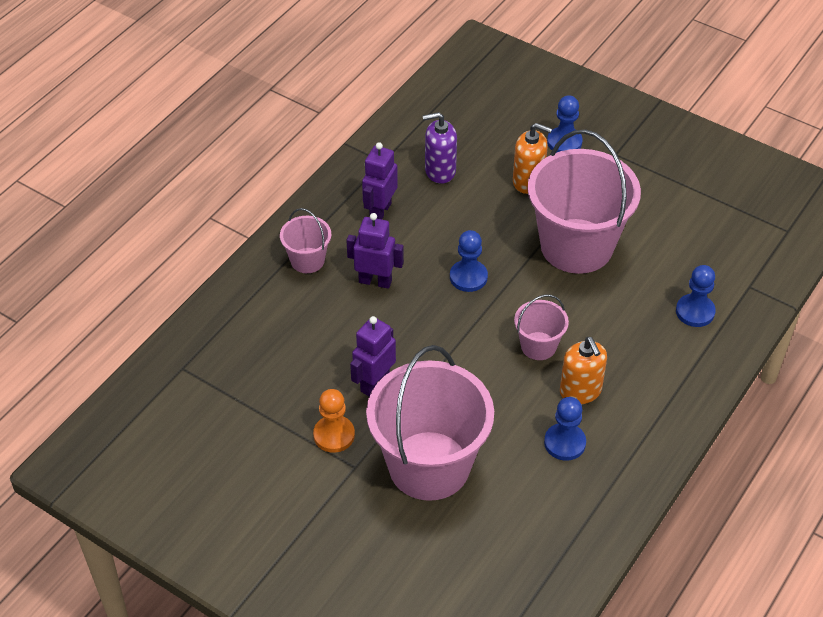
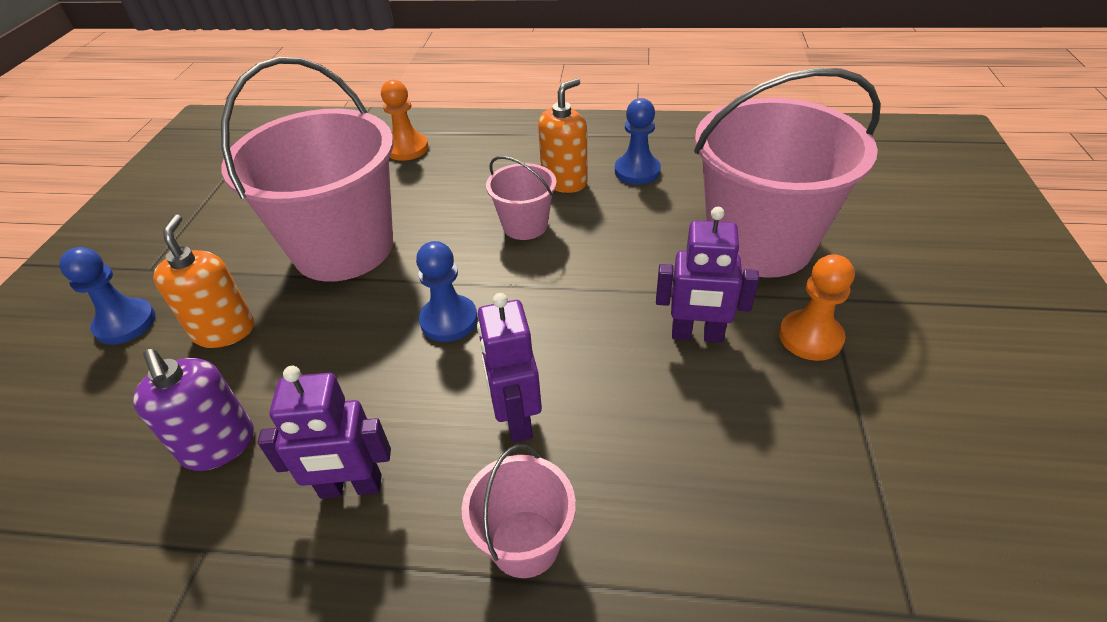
camera: 115 degrees left, 5 degrees down
blue pawn [676,265,716,327] -> orange pawn [381,80,428,161]

